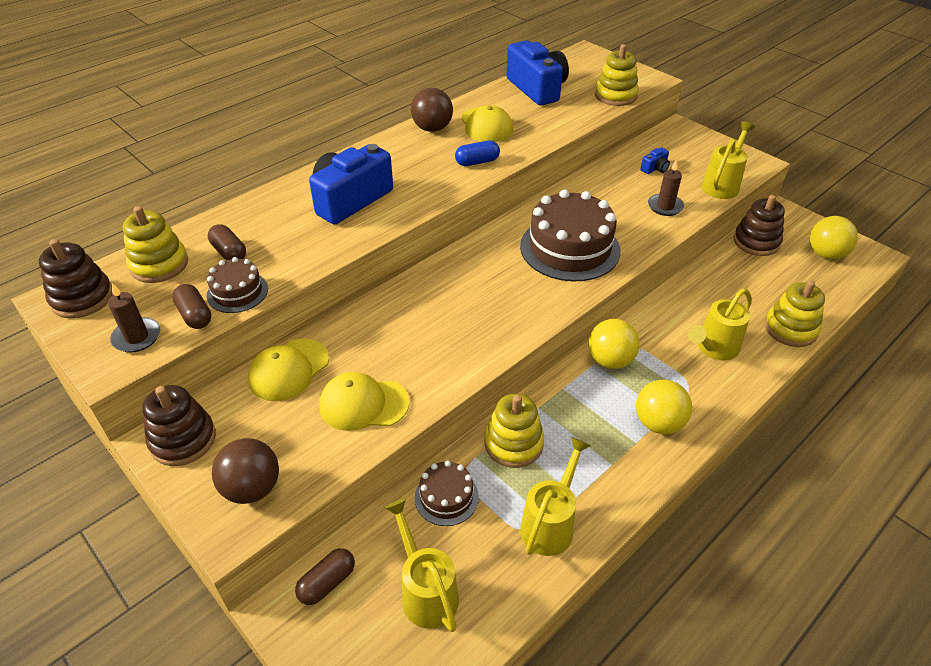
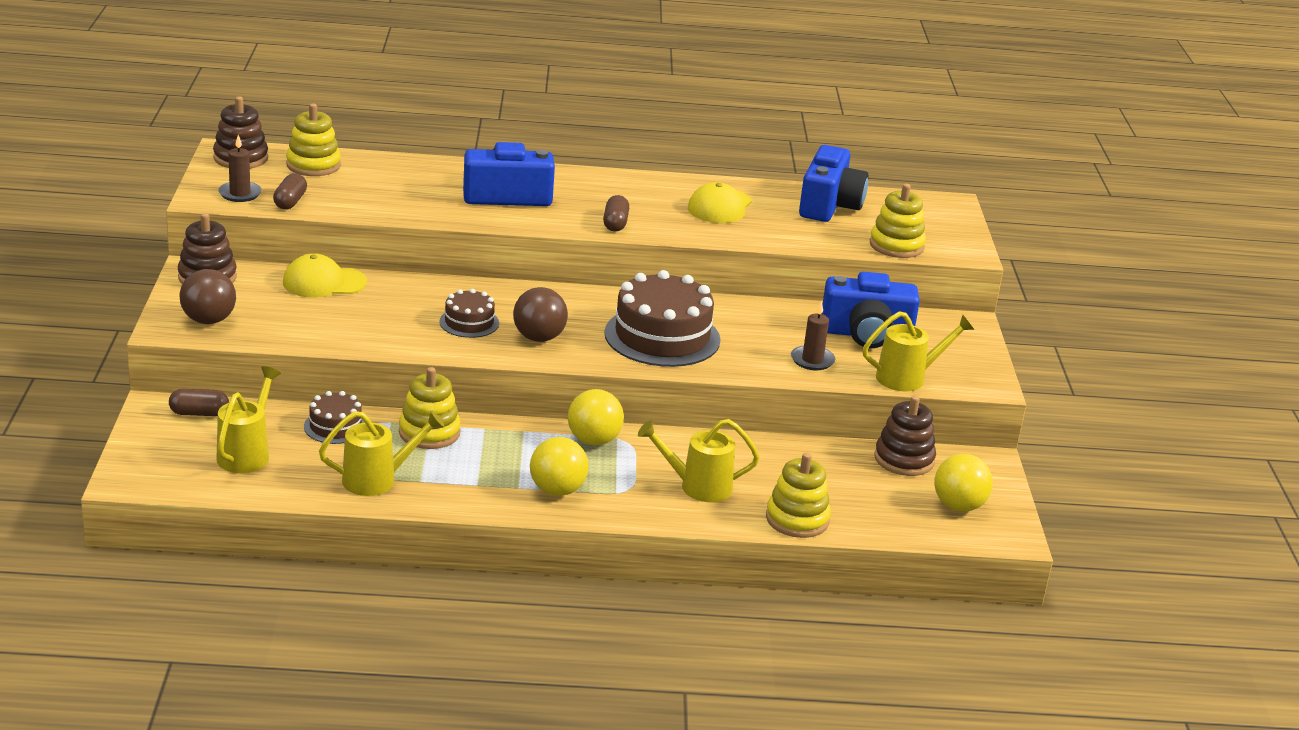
camera: 40 degrees right, 15 degrees down
brown cake [207,257,268,313] -> brown cake moved to [439,289,499,338]
brown capsule [208,224,246,260] -> brown capsule moved to [603,195,629,231]
yellow cap [319,372,409,431] -> none
brown ball [411,88,453,132] -> brown ball moved to [513,287,568,342]
blue capsule [455,141,500,166] -> none
blue camera [640,147,670,174] -> blue camera [822,272,920,348], size x2.41

